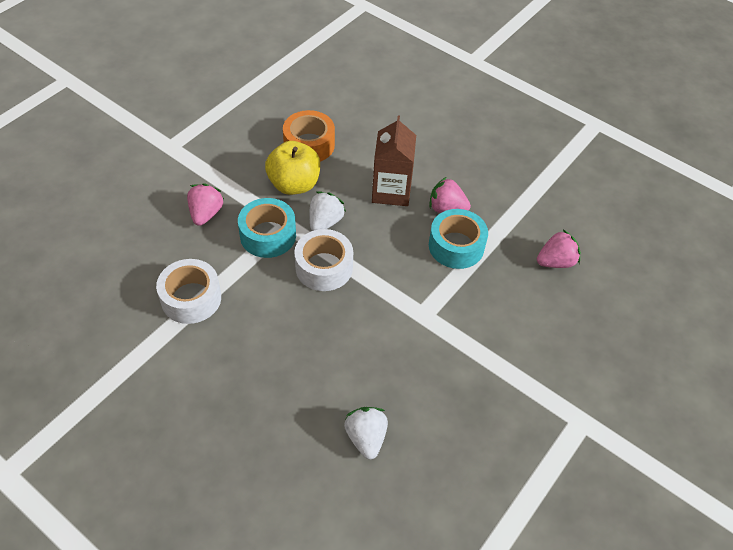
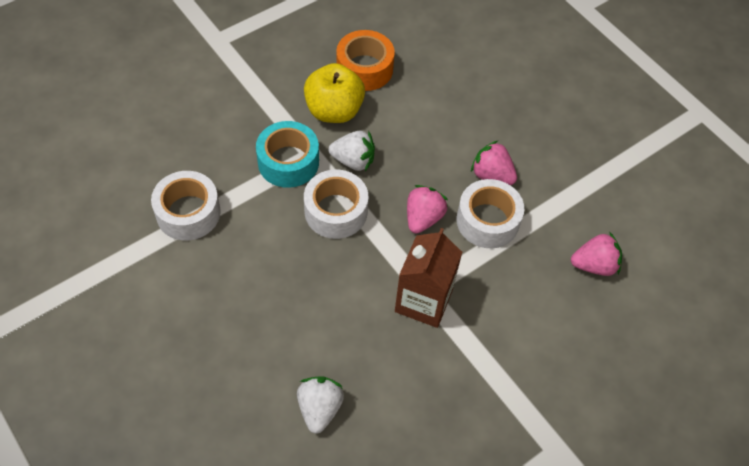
camera: 15 degrees right, 5 degrees up
pink strawberry [187,183,225,226] -> pink strawberry moved to [407,185,448,234]
white strawberry [309,191,346,231] -> white strawberry turned 60 degrees clockwise [328,131,375,171]
brown carton [372,115,416,206] -> brown carton moved to [395,228,462,328]
turquoise tape [429,209,488,269] -> white tape [456,179,524,248]

